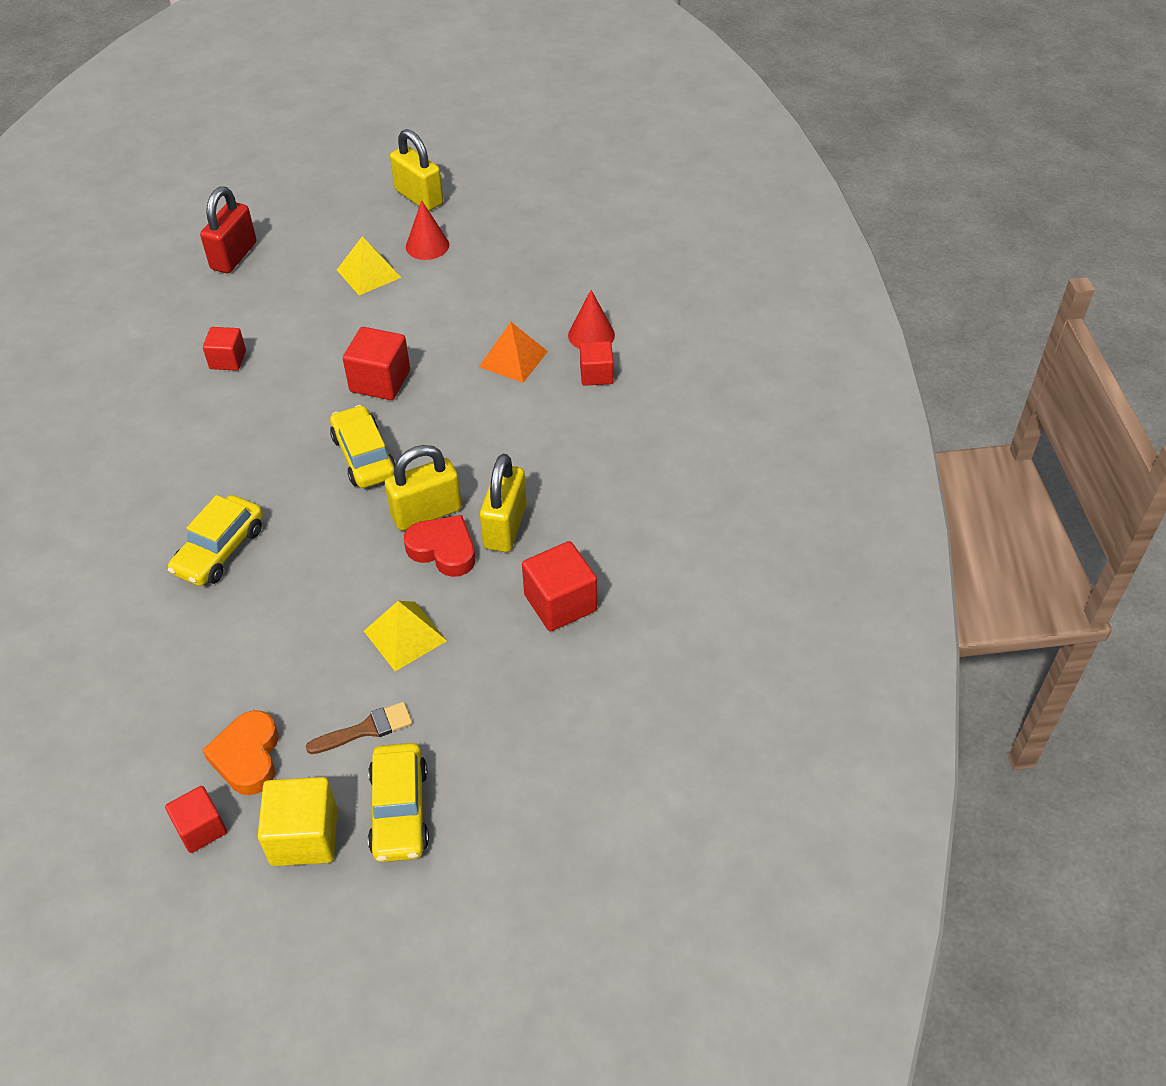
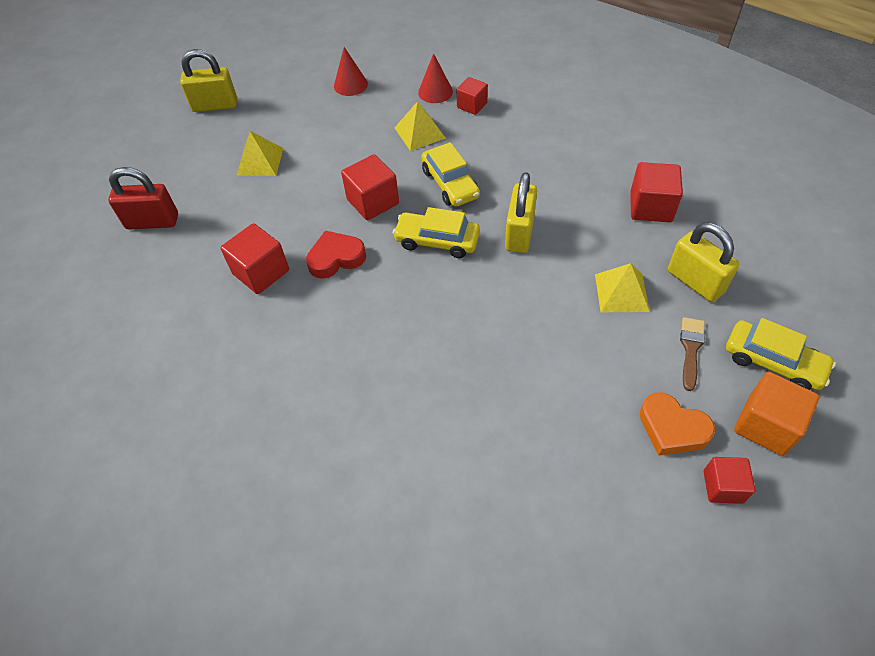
camera: 50 degrees left, 5 degrees up
yellow car [168,495,263,586] -> yellow car moved to [421,142,480,207]
red padlock [200,187,257,273] -> red padlock turned 60 degrees counterclockwise [108,167,178,229]
red cube [203,327,246,371] -> red cube [220,223,289,294], size x1.54
yellow cube [258,777,337,866] -> orange cube [734,372,819,456]
red heart [404,515,476,577] -> red heart moved to [306,231,366,279]
red cone [406,200,449,260] -> red cone moved to [334,47,368,96]
orange pyramid [479,322,548,383] -> yellow pyramid [395,101,446,151]
yellow padlock [480,454,527,552] -> yellow padlock moved to [668,222,739,302]

